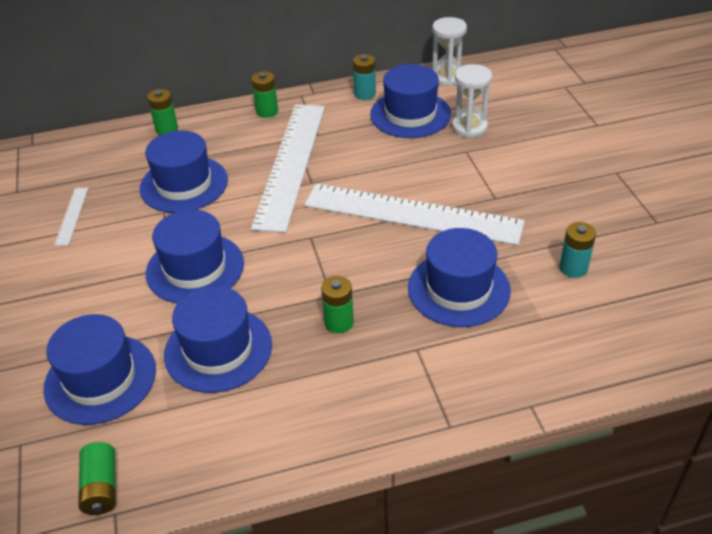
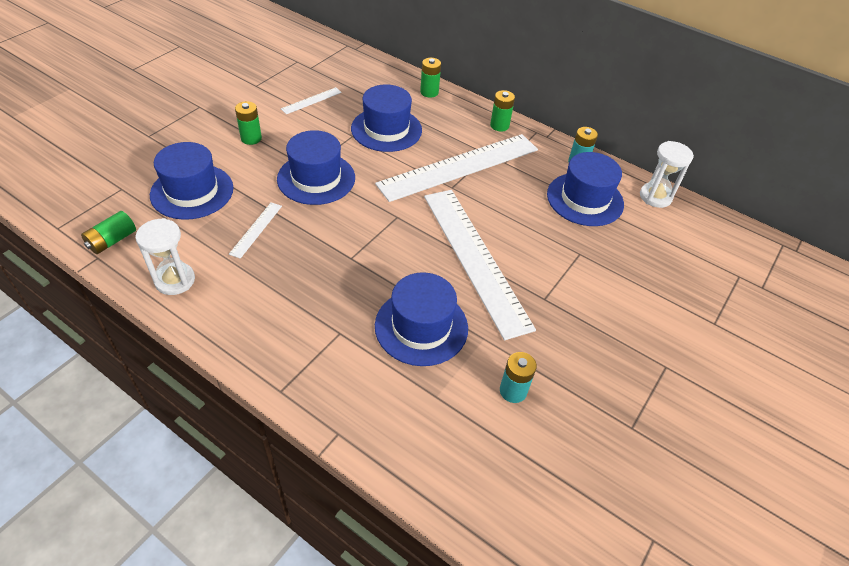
camera: 45 degrees right, 5 degrees up
blue hat [164,286,272,393] -> white ruler [229,202,282,259]
green battery [321,276,354,334] -> green battery moved to [235,101,262,145]
white hourglass [452,64,492,138] -> white hourglass moved to [136,218,195,295]

